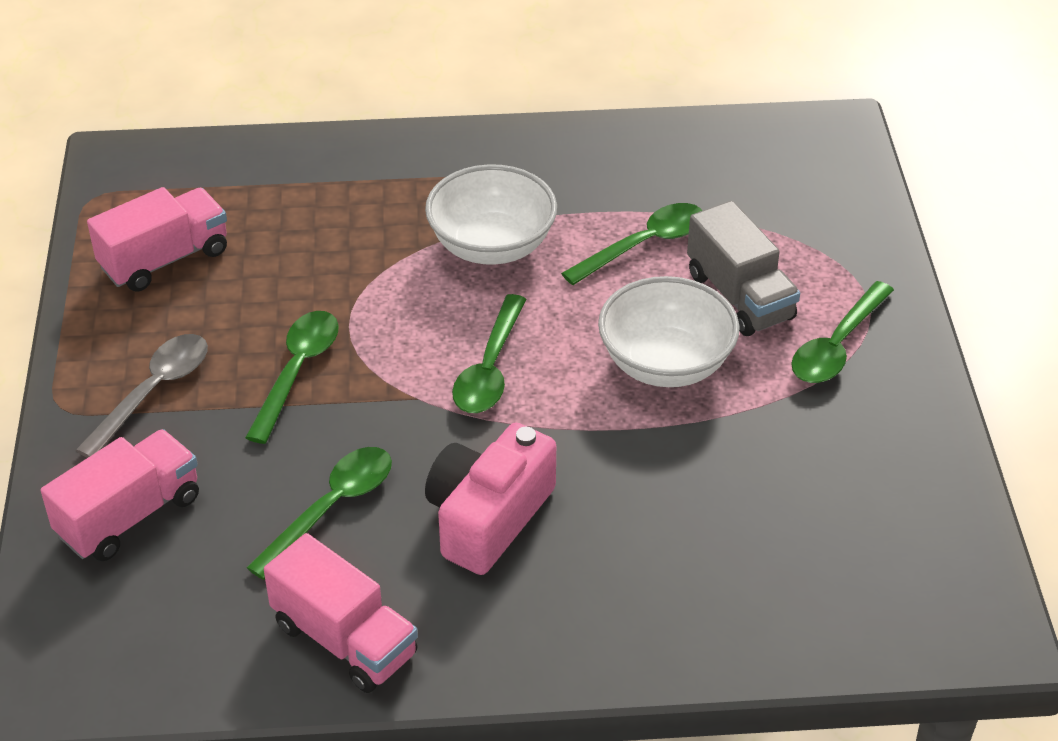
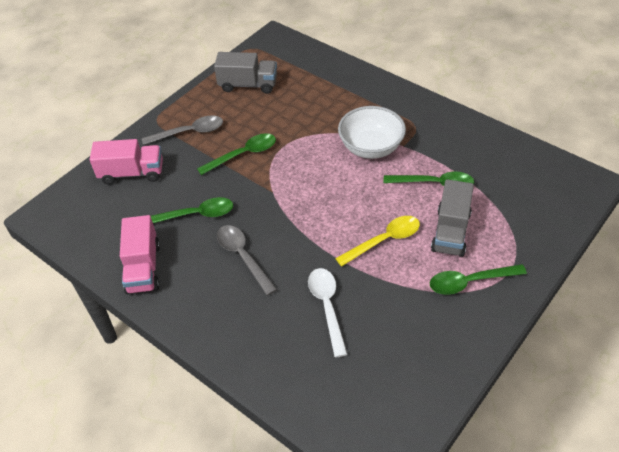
camera: 45 degrees right, 5 degrees up
pink truck [87,187,227,292] -> grey truck [214,52,277,94]
pink camera [425,423,556,575] -> grey spoon [217,225,277,296]
green spoon [452,294,527,413] -> none
white bowl [598,276,740,387] -> yellow spoon [335,216,420,267]
none -> white spoon [308,268,348,357]

